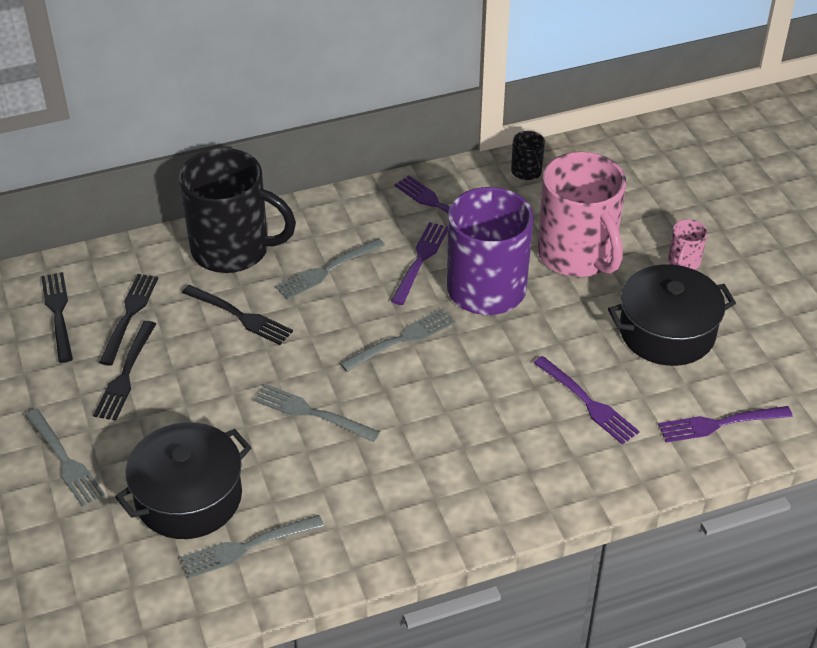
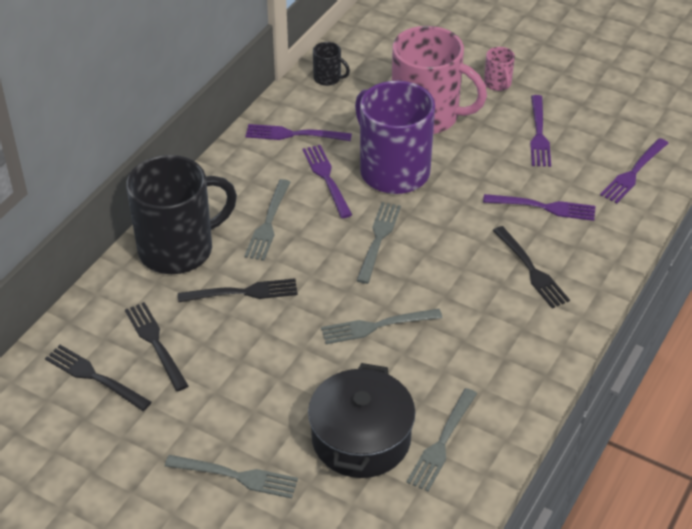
camera: 40 degrees left, 0 degrees up
black fork [93,321,156,421] -> black fork moved to [493,226,570,308]
black pot [608,264,736,366] -> purple fork [530,95,551,167]

